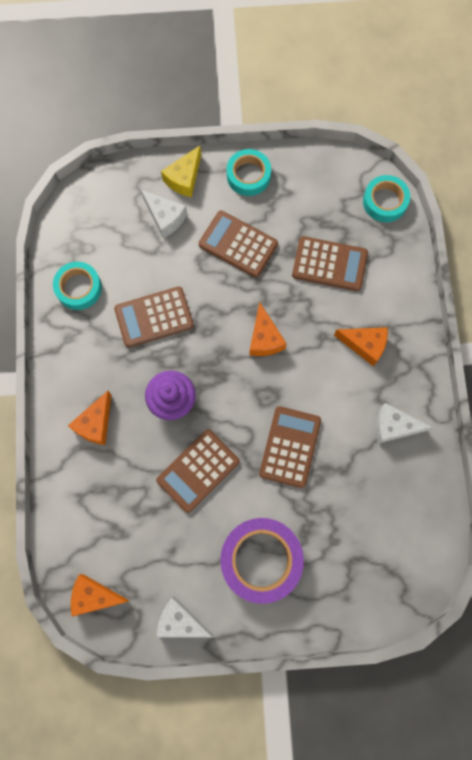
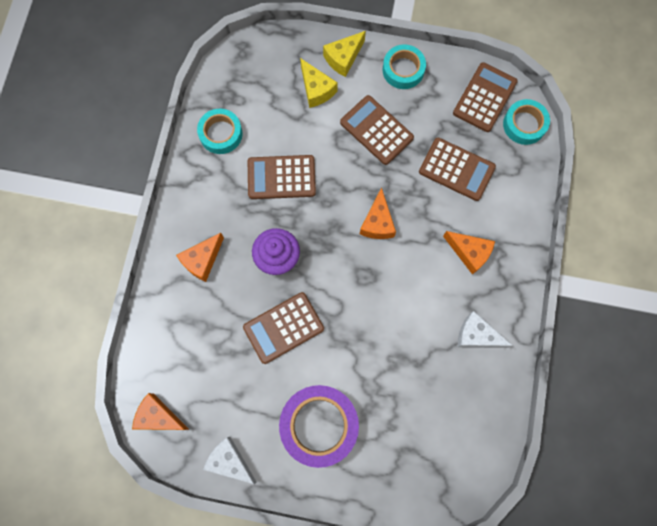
camera: 15 degrees right, 0 degrees up
white cheese [141,190,187,238] -> yellow cheese [300,58,338,108]
brown calculator [259,406,321,488] -> brown calculator moved to [453,62,518,132]

